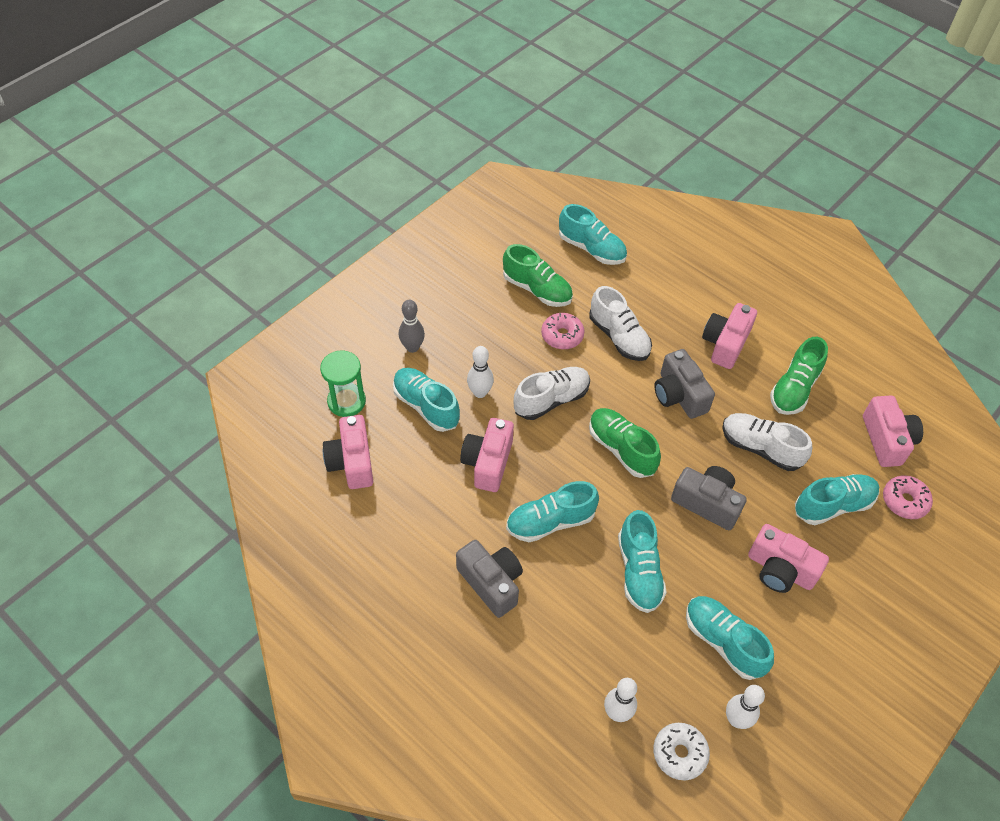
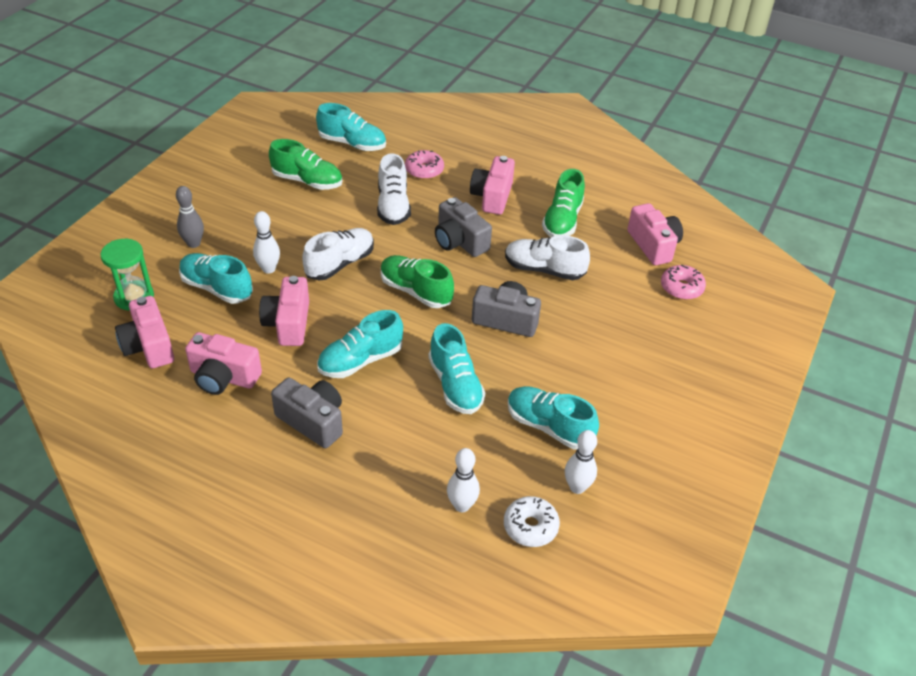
camera: 15 degrees left, 10 degrees down
pink donut [541,313,585,349] -> pink donut moved to [405,150,444,179]
white shoe [589,286,652,361] -> white shoe turned 45 degrees clockwise [377,153,411,225]
pink camera [748,524,829,593] -> pink camera moved to [185,332,262,395]
turquoise shoe [795,474,879,525] -> none

